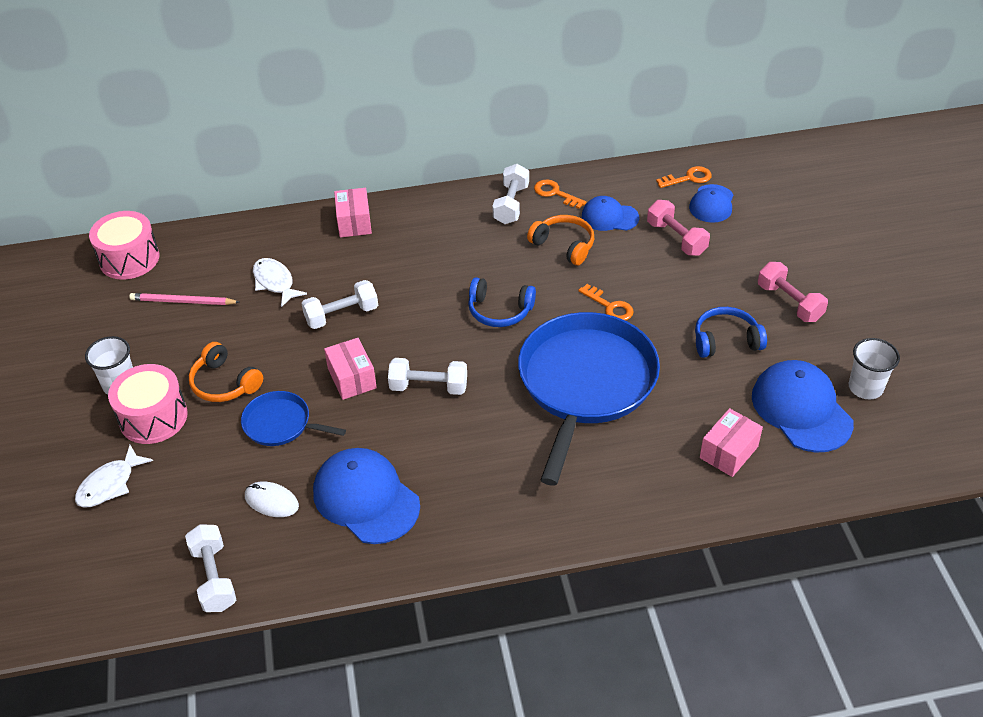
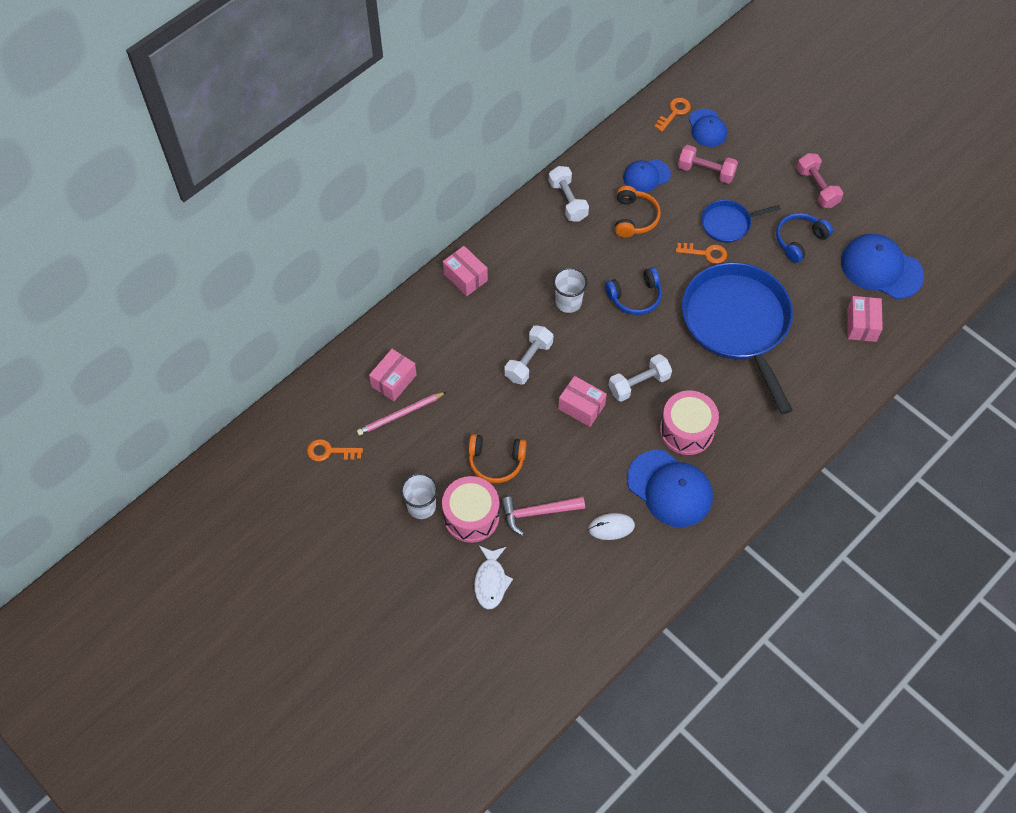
camera: 35 degrees left, 15 degrees up
pink drum [89,211,159,279] -> pink drum moved to [660,390,719,455]
white dumbbell [185,524,236,612] -> none
blue pan [241,391,346,446] -> blue pan moved to [701,200,781,243]
white fish [253,258,307,307] -> none
blue cap [313,448,420,544] -> blue cap turned 150 degrees counterclockwise [627,450,713,527]
orange headphones [527,215,594,265] -> orange headphones turned 90 degrees clockwise [615,186,661,238]
orange key [534,180,586,209] -> orange key moved to [307,439,363,461]
pink dumbbell [758,262,828,322] -> pink dumbbell turned 45 degrees clockwise [796,153,843,208]
white cup [849,338,900,399] -> white cup moved to [553,267,588,313]
none -> pink box [369,349,417,401]
none -> pink hammer [501,497,585,536]

